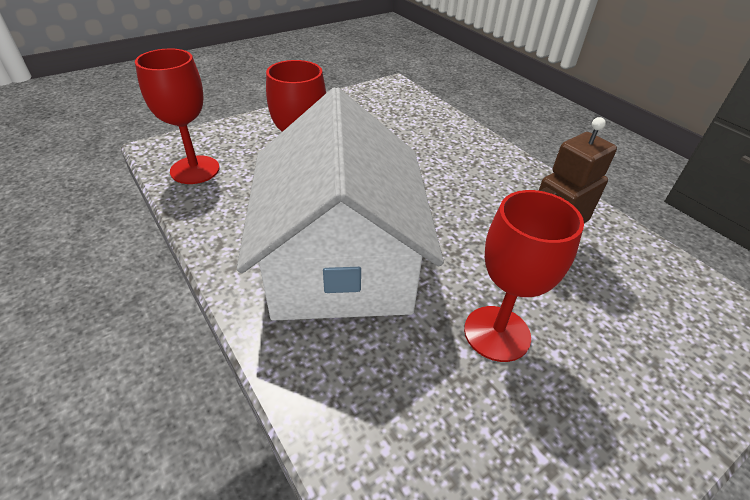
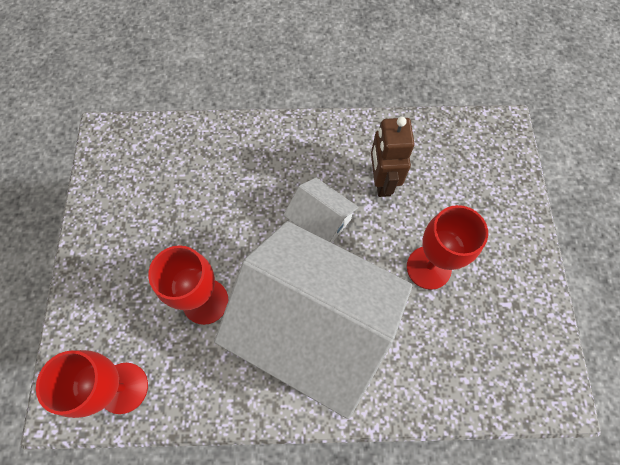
camera: 55 degrees left, 25 degrees up
none -> white house [283,178,359,243]

